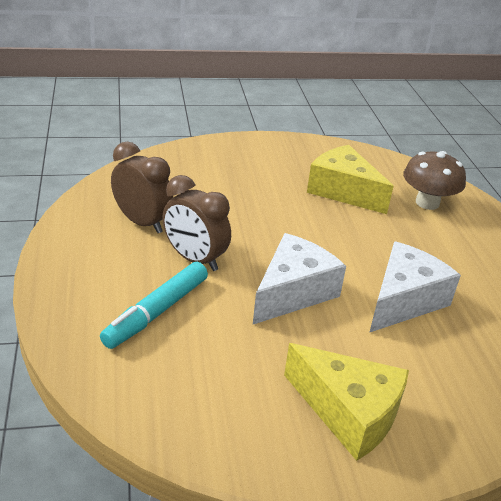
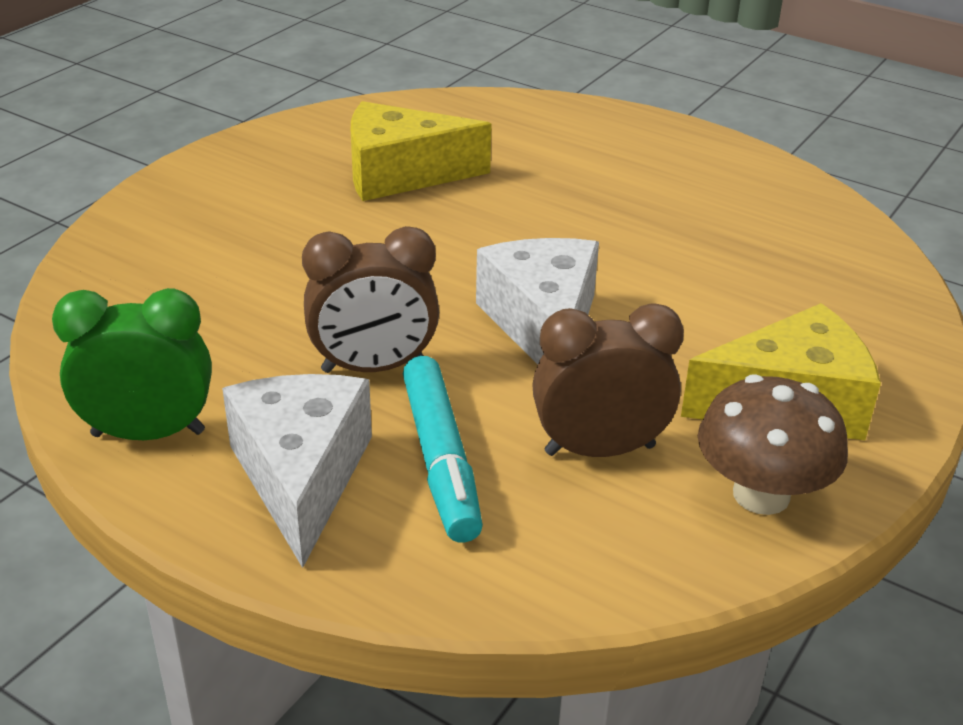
camera: 45 degrees left, 0 degrees up
brown clock [111,142,173,233] -> brown clock moved to [532,303,684,457]
white cheese [369,241,461,333] -> white cheese moved to [222,374,372,568]
brown mushroom [403,151,466,210] -> brown mushroom moved to [698,374,848,515]
none -> green clock [52,288,212,440]

